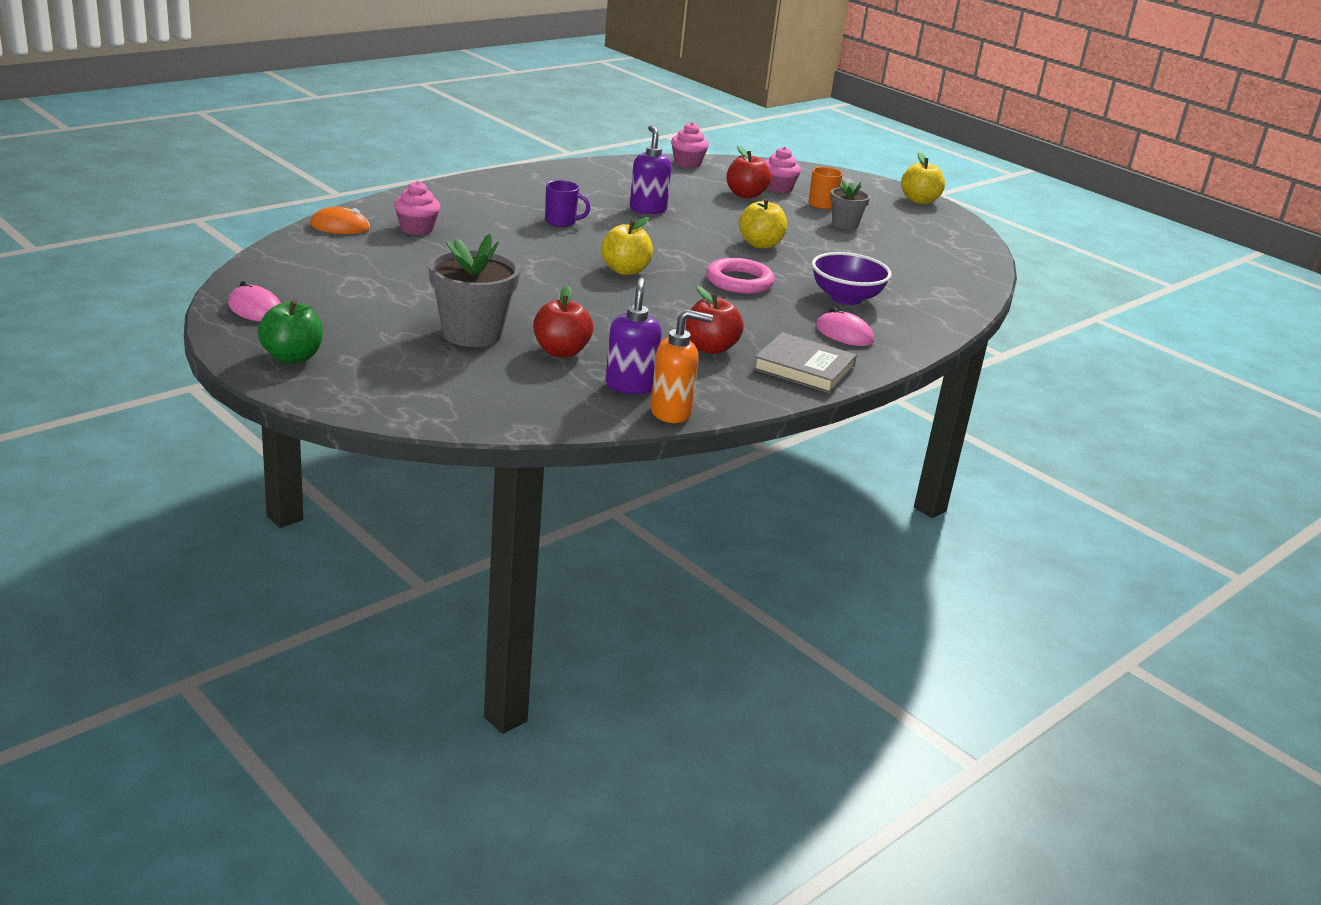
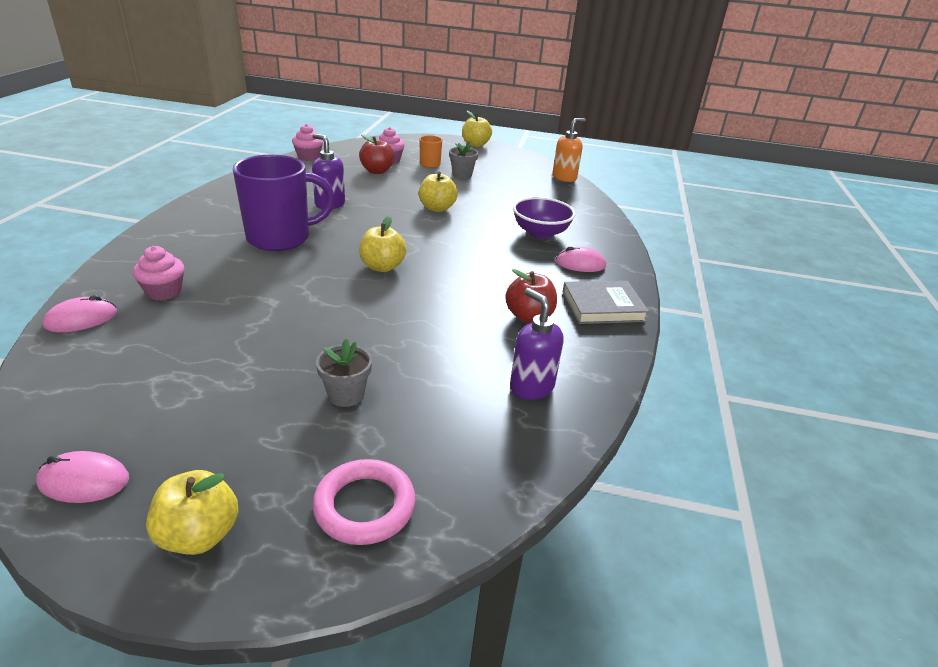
camera: 35 degrees left, 5 degrees up
green apple [258,300,323,364] -> yellow apple [146,470,238,555]
orange mouse [310,207,370,234] -> pink mouse [43,295,117,332]
grey flower pot [429,234,520,347] -> grey flower pot [316,339,372,407], size x0.57
red apple [533,286,593,358] -> none
purple mug [545,180,591,227] -> purple mug [233,155,335,251], size x2.19
orange soap dispenser [650,309,713,423] -> orange soap dispenser moved to [552,118,586,182]
pink ring [706,258,775,294] -> pink ring moved to [312,459,416,545]

